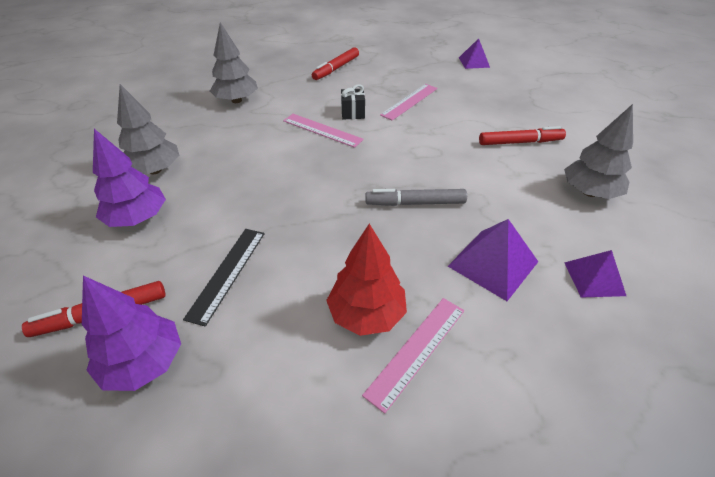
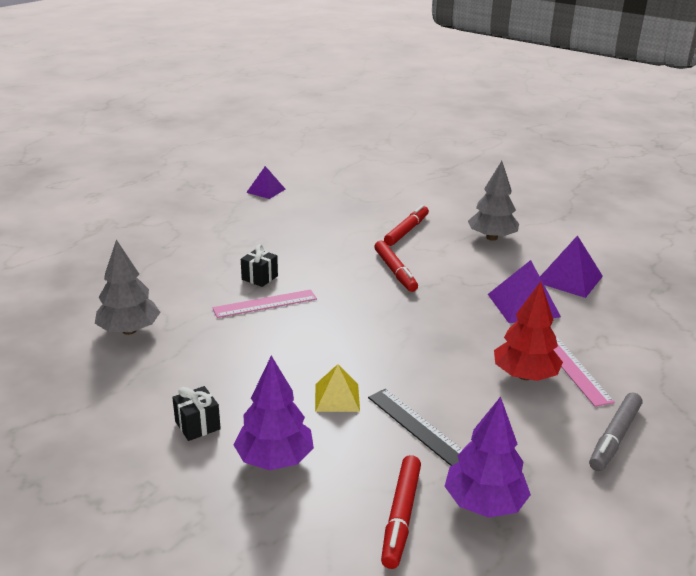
camera: 55 degrees left, 15 degrees down
grey tree [117,84,179,174] -> black gift [172,386,221,441]
red marker [312,47,359,80] -> red marker moved to [374,241,418,292]
grey marker [365,189,467,206] -> grey marker moved to [589,392,643,471]
pink ruler [380,84,438,121] -> none
purple pyramid [564,250,626,298] -> purple pyramid [540,235,603,298], size x1.51
none -> yellow pyramid [315,364,360,412]

